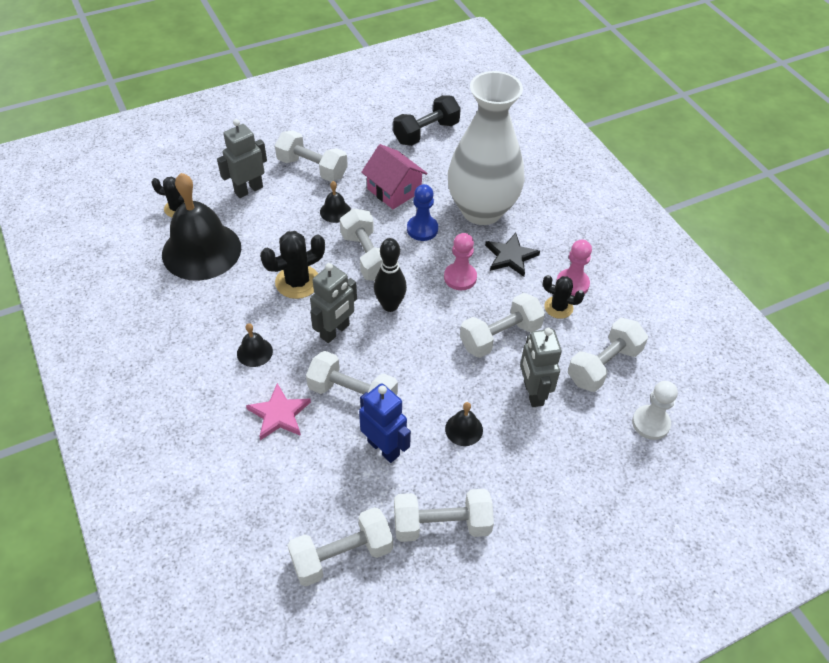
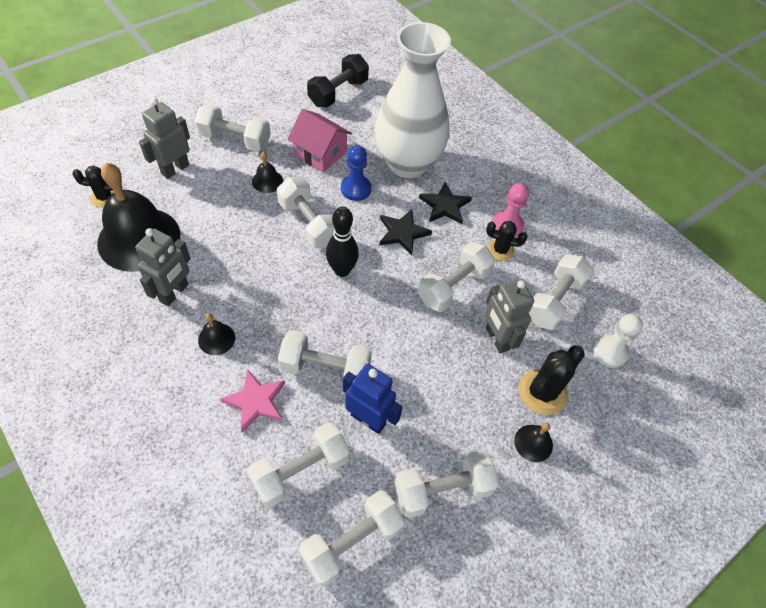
camera: 15 degrees left, 5 degrees up
black cactus [260,231,325,299] -> black cactus moved to [519,345,585,415]
grey robot [310,263,357,343] -> grey robot moved to [135,228,191,306]
pink pawn [444,233,477,290] -> black star [379,209,432,255]
black bell [445,402,483,446] -> black bell moved to [514,423,553,462]
none -> white dumbbell [247,422,350,508]

